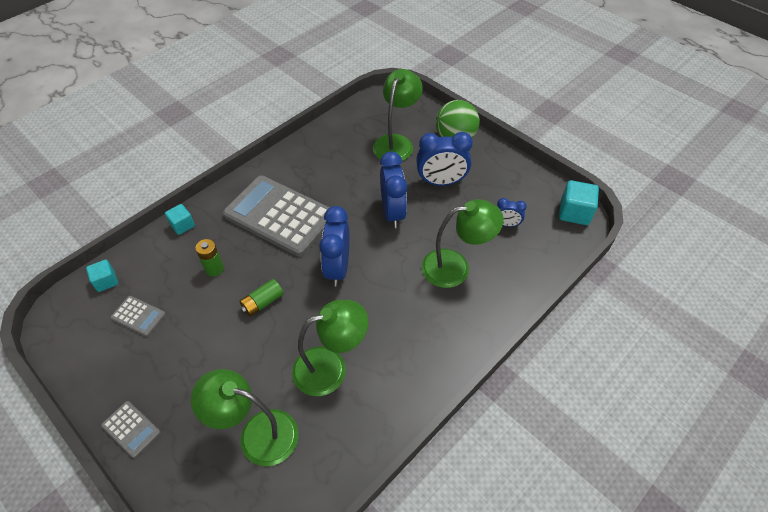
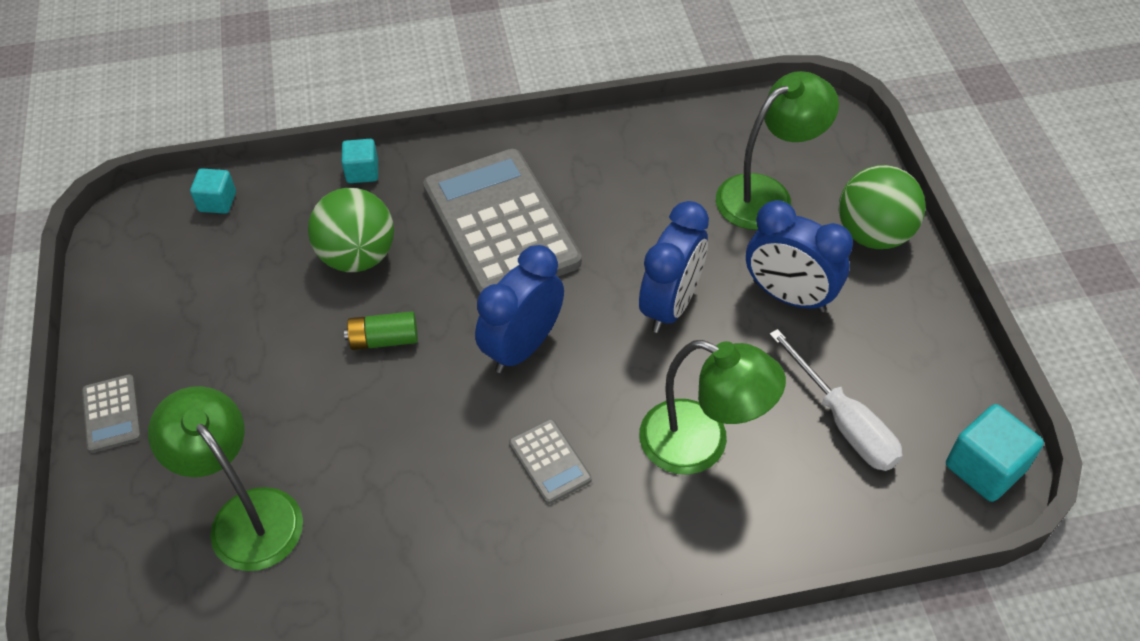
camera: 35 degrees right, 0 degrees up
grey calculator [110,296,166,337] -> grey calculator moved to [509,419,592,504]
green battery [195,239,224,276] -> green ball [308,188,394,272]
green lamp [292,300,368,396] -> none
blue clock [497,198,527,227] -> white screwdriver [769,329,903,471]

